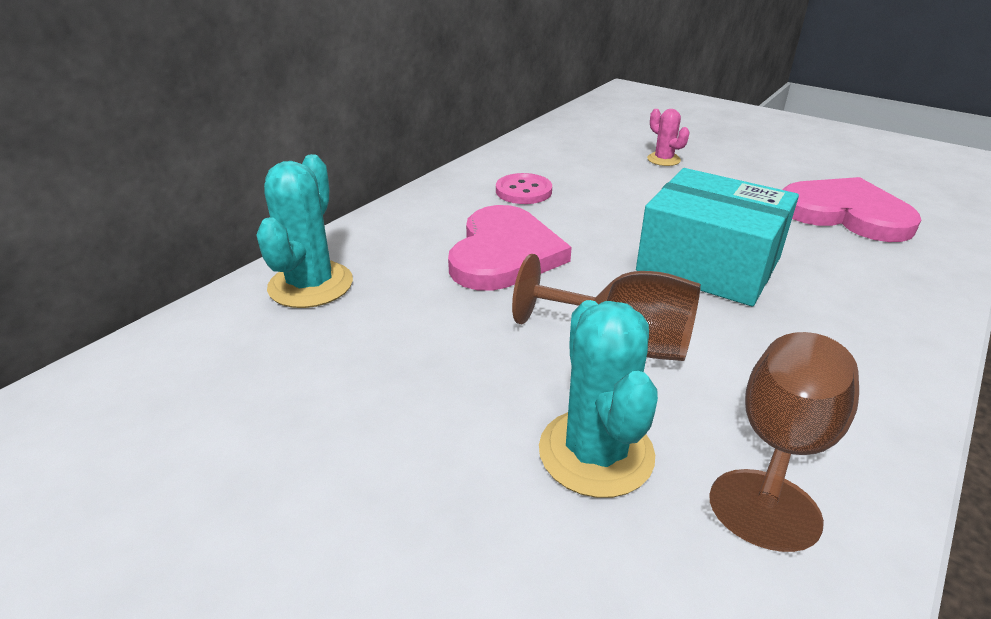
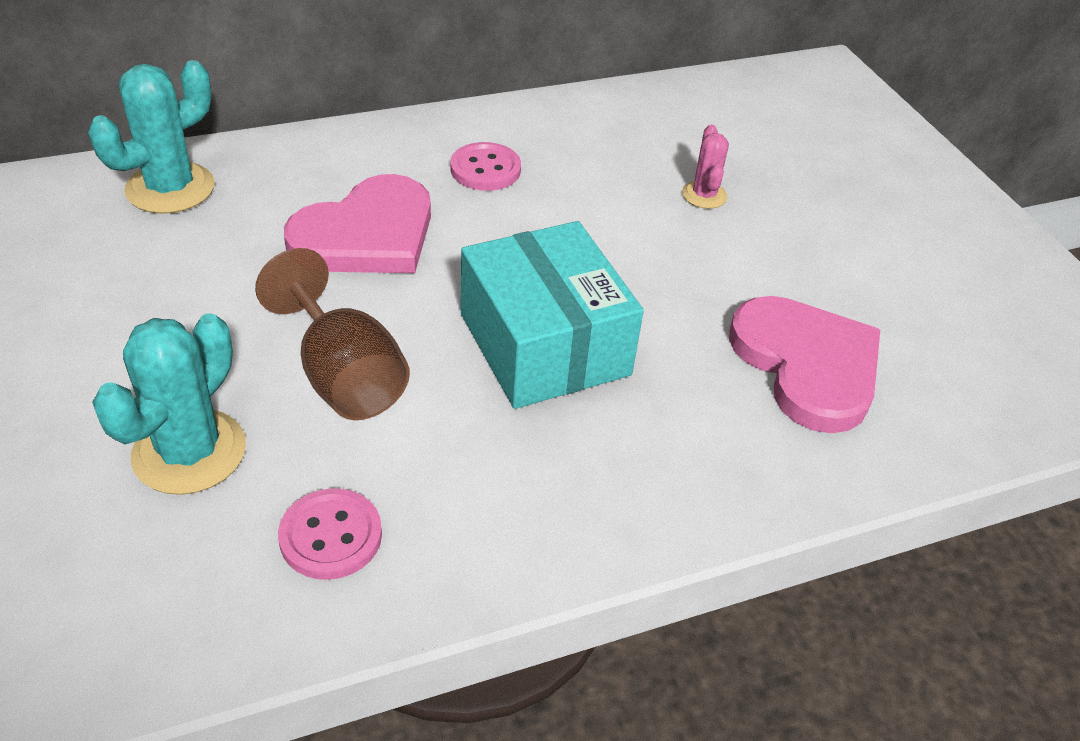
camera: 30 degrees right, 10 degrees up
brown goblet [709,332,859,552] -> pink button [278,488,382,580]

